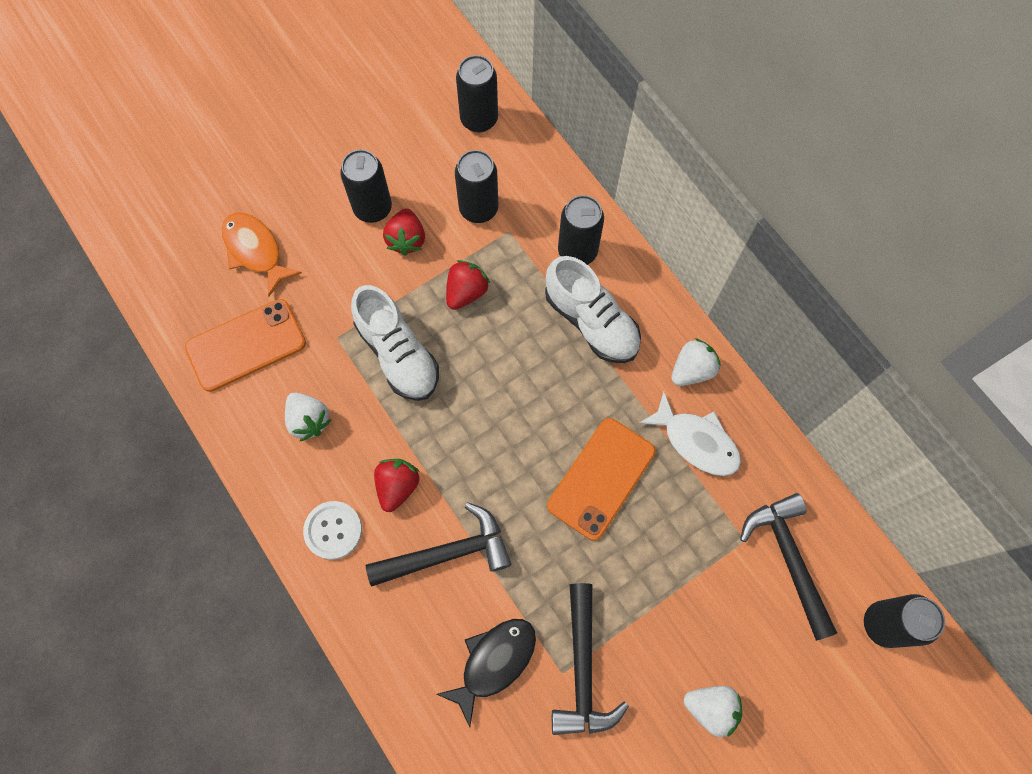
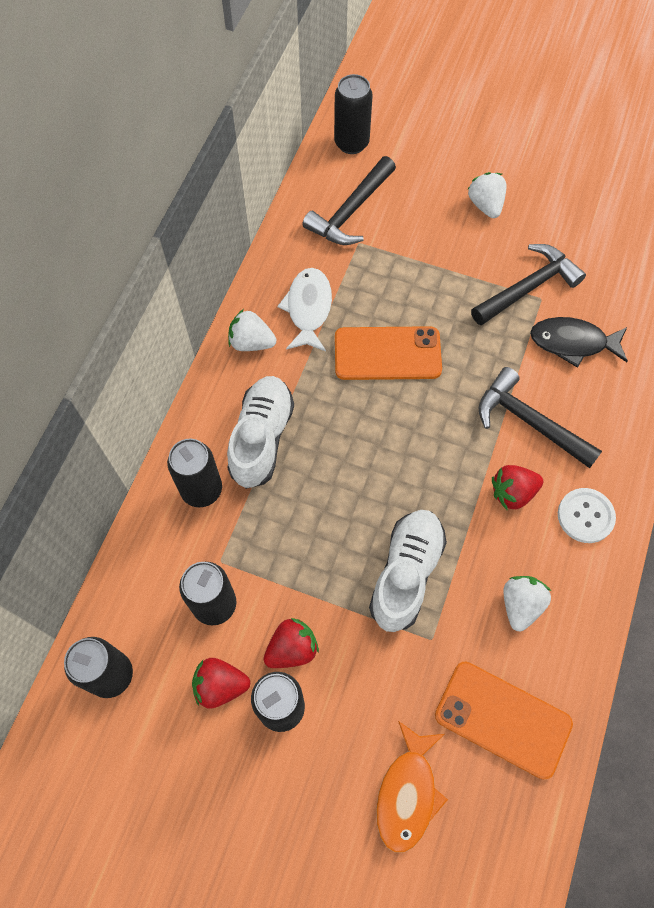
camera: 125 degrees left, 5 degrees down
red strawberry [446,260,490,310] -> red strawberry moved to [192,658,250,709]

